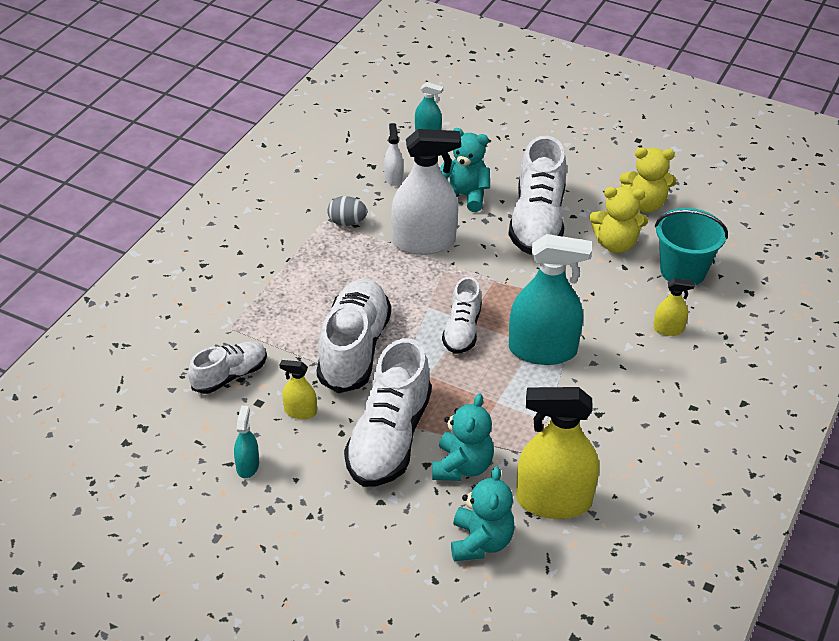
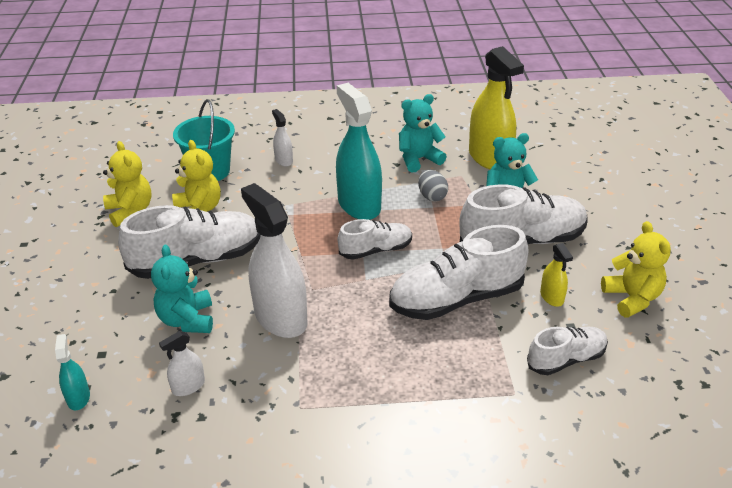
camera: 120 degrees left, 5 degrees down
white shoe [188,341,267,394] -> white shoe turned 135 degrees clockwise [527,327,608,375]
turquoise spray bottle [234,406,259,478] -> yellow teddy bear [601,221,671,318]
grey egg [328,196,367,226] -> grey egg moved to [418,170,448,202]
turquoise teddy bear [451,466,515,561] -> turquoise teddy bear moved to [399,94,447,172]
yellow spray bottle [653,278,695,336] -> white spray bottle [272,109,293,167]

